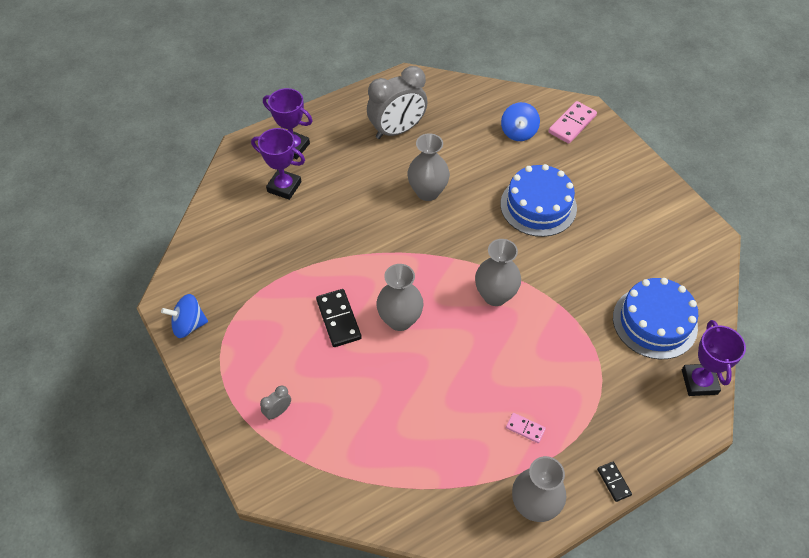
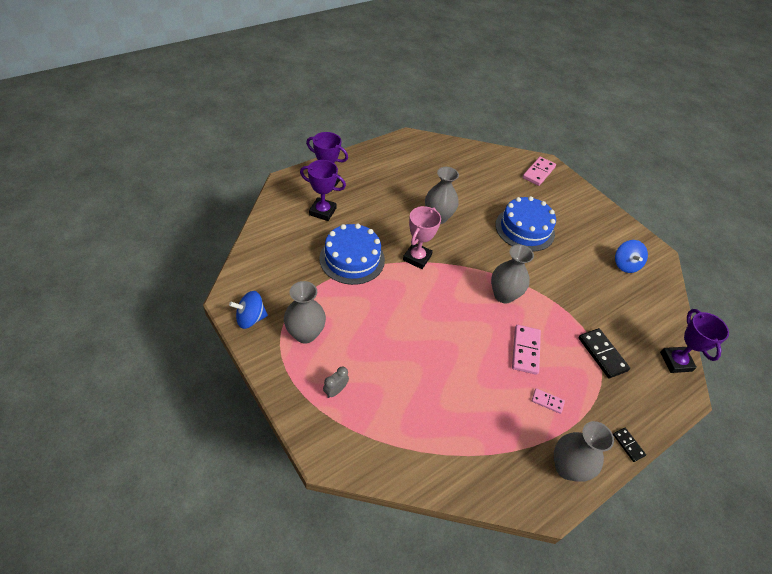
camera: 10 degrees left, 5 degrees down
black domino [316,289,362,347] -> black domino moved to [579,328,630,378]
grey clock [367,66,428,139] -> none
grey vase [376,264,423,331] -> grey vase moved to [284,281,326,343]
blue spinning top [501,102,540,141] -> blue spinning top moved to [615,240,648,273]
blue cake [613,278,698,359] -> blue cake moved to [320,223,385,285]
none -> pink trophy [403,206,441,269]
none -> pink domino [512,325,541,375]

